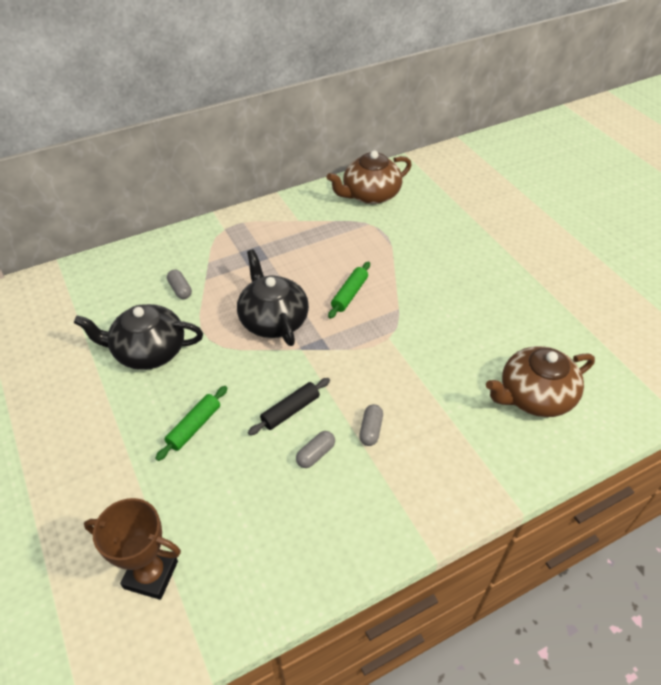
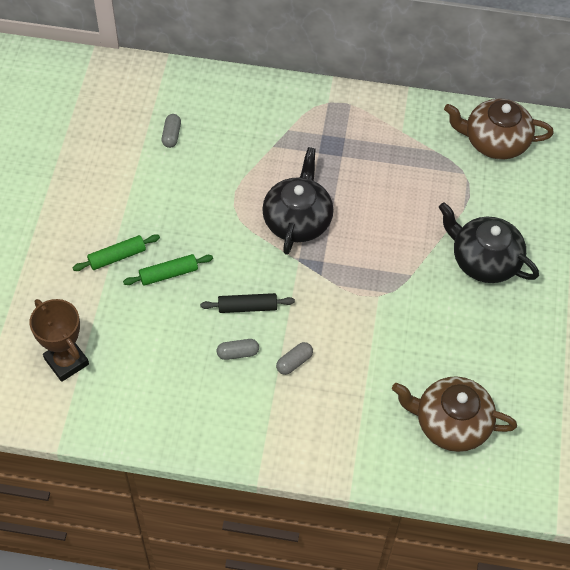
camera: 35 degrees right, 10 degrees up
black teapot [74,304,203,370] -> black teapot moved to [439,202,539,283]
grey capsule [167,269,192,299] -> grey capsule moved to [162,114,181,148]
green rolling pin [328,262,370,319] -> green rolling pin moved to [73,234,160,271]

